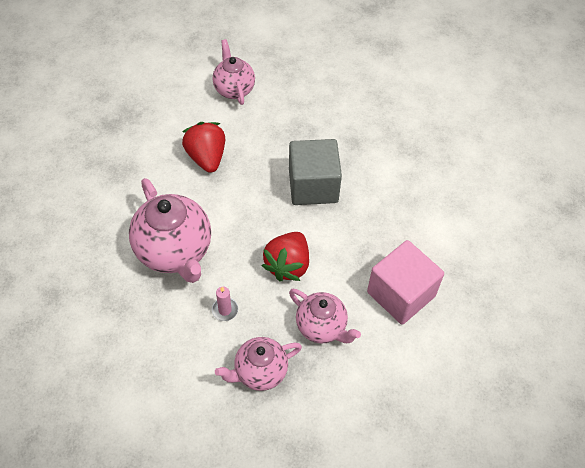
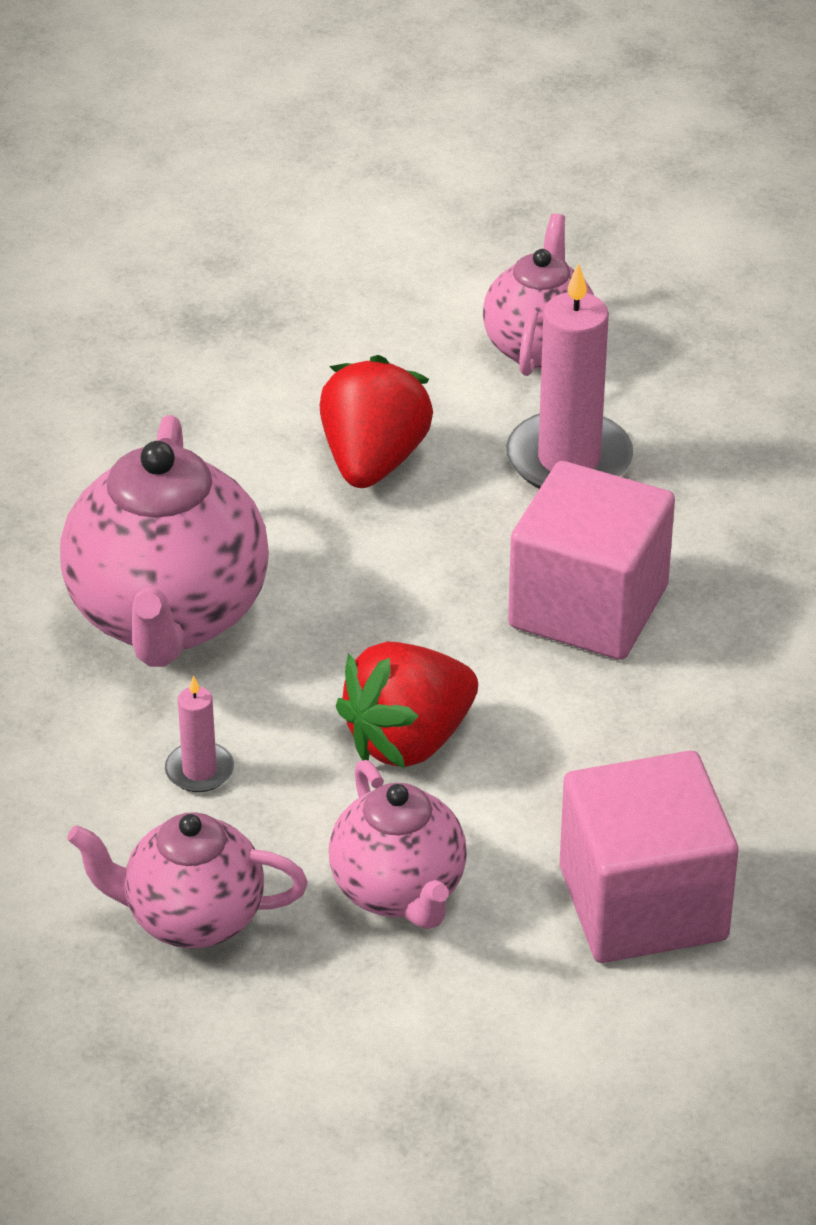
camera: 30 degrees right, 15 degrees down
grey cube [289,139,342,205] -> pink cube [508,461,675,660]
none -> pink candle [506,263,633,489]

